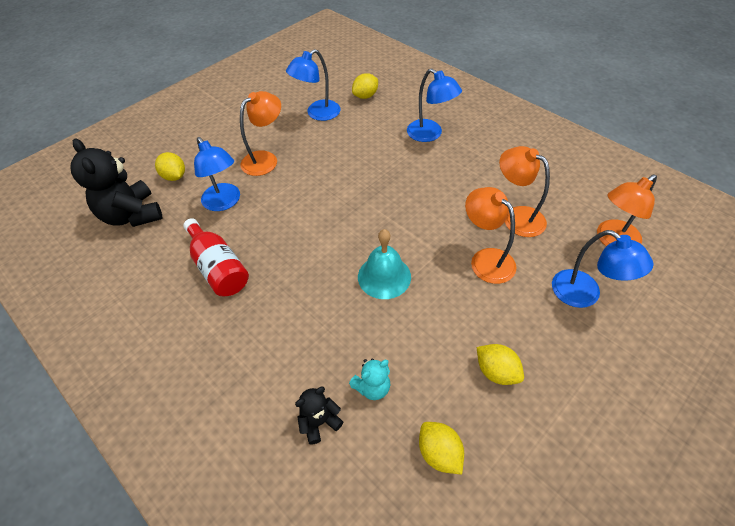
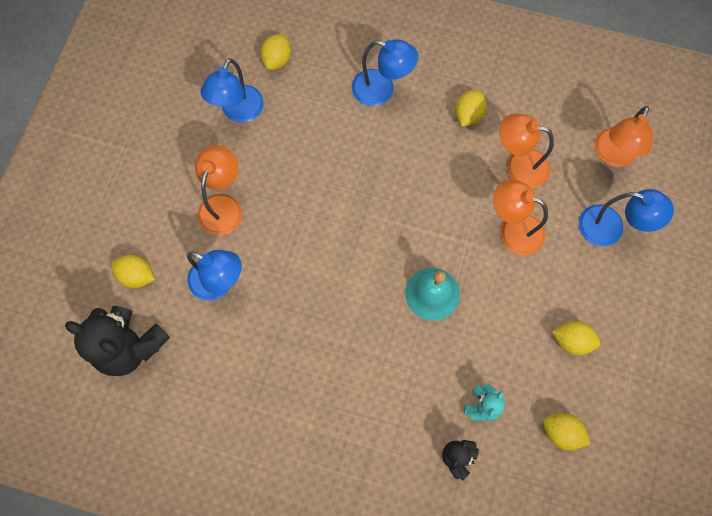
camera: 30 degrees left, 20 degrees up
red bottle [183,218,249,297] -> none
none -> yellow lemon [455,90,487,127]

